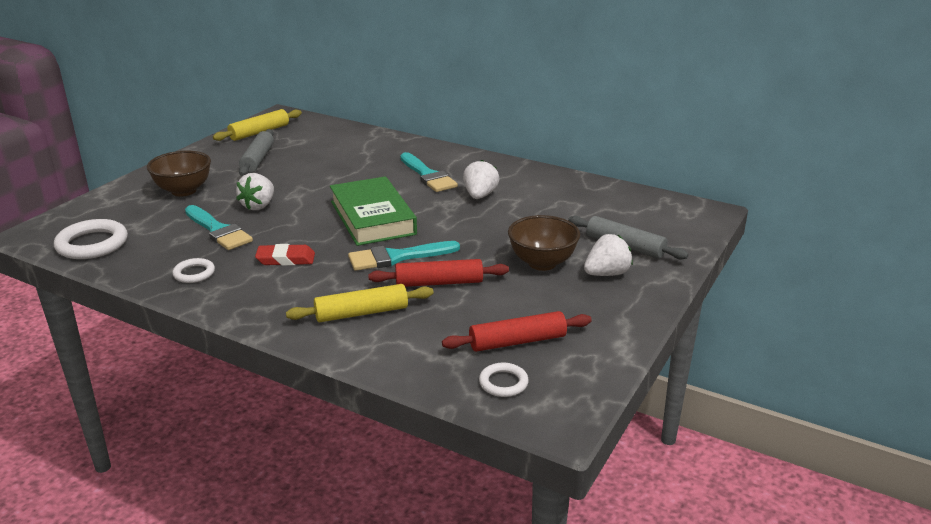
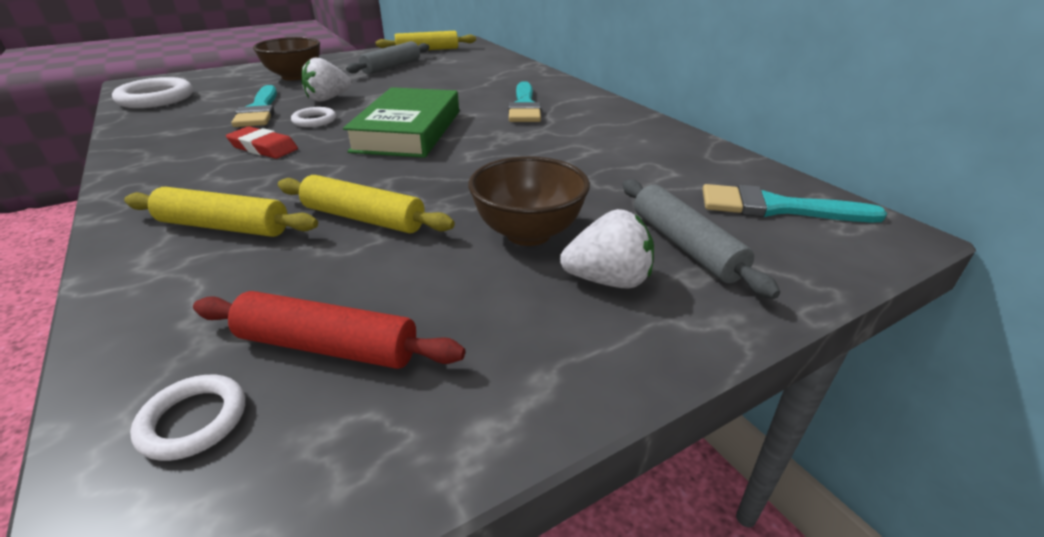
camera: 30 degrees right, 5 degrees up
white ring [172,258,215,283] -> white ring moved to [291,107,336,127]
turquoise brush [348,241,460,271] -> turquoise brush moved to [703,184,887,223]
red rolling pin [368,259,509,287] -> yellow rolling pin [278,175,455,233]
white strawberry [463,160,500,199] -> none

